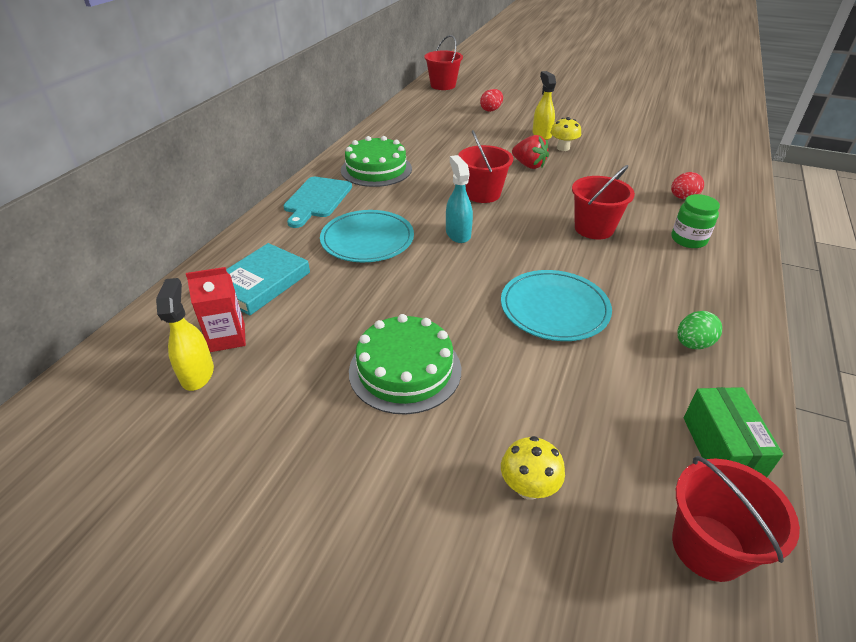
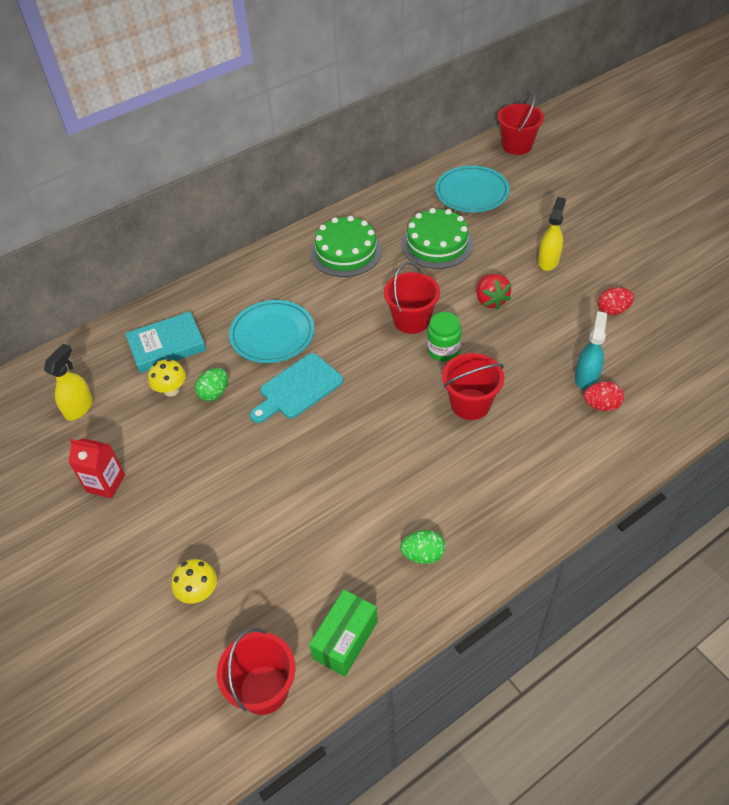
camera: 35 degrees right, 10 degrees up
red carton [186,267,246,352] -> red carton moved to [68,438,125,498]
turquoise cutting board [283,177,352,228] -> turquoise cutting board moved to [250,353,343,423]
green cake [349,314,461,415] -> green cake moved to [401,208,473,269]
turquoise spray bottle [446,155,473,243] -> turquoise spray bottle moved to [575,311,607,390]
red egg [480,89,503,112] -> red egg moved to [598,287,634,315]
turquoise plate [501,270,612,341] -> turquoise plate moved to [435,166,510,212]
yellow mushroom [550,117,581,151] -> yellow mushroom moved to [148,359,186,397]
green jar [672,194,720,248] -> green jar moved to [427,312,462,361]
none -> green egg [195,368,228,401]

